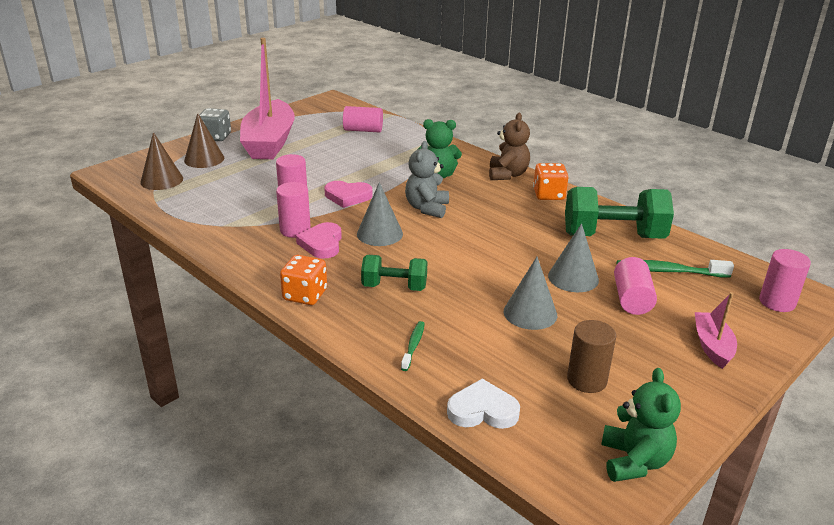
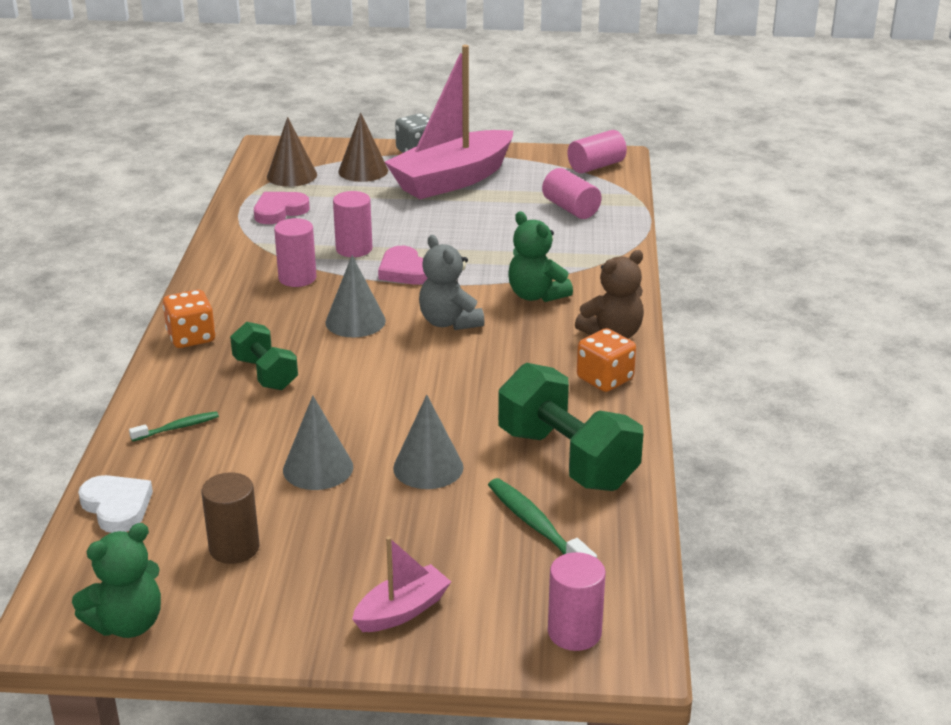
camera: 50 degrees right, 0 degrees up
pink heart [296,222,342,259] -> pink heart moved to [254,192,310,224]
grey teddy bear [405,141,449,218] -> grey teddy bear turned 90 degrees counterclockwise [419,235,484,330]
pink cylinder [614,257,657,315] -> pink cylinder moved to [567,130,627,174]

